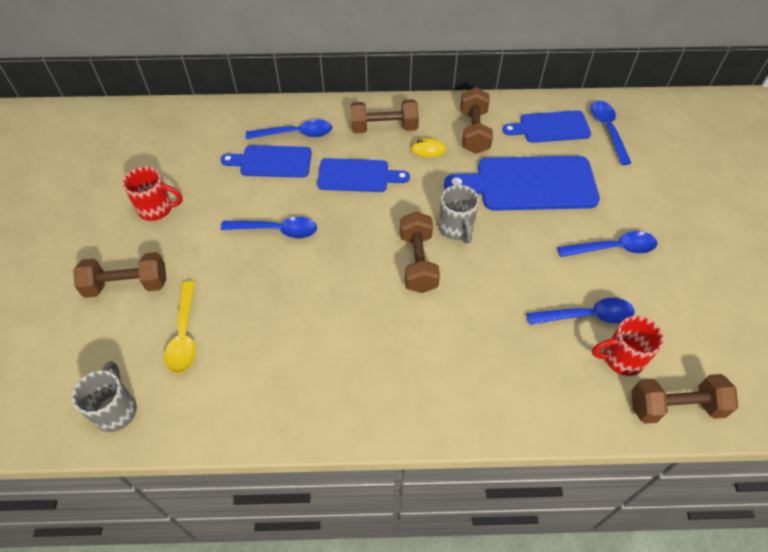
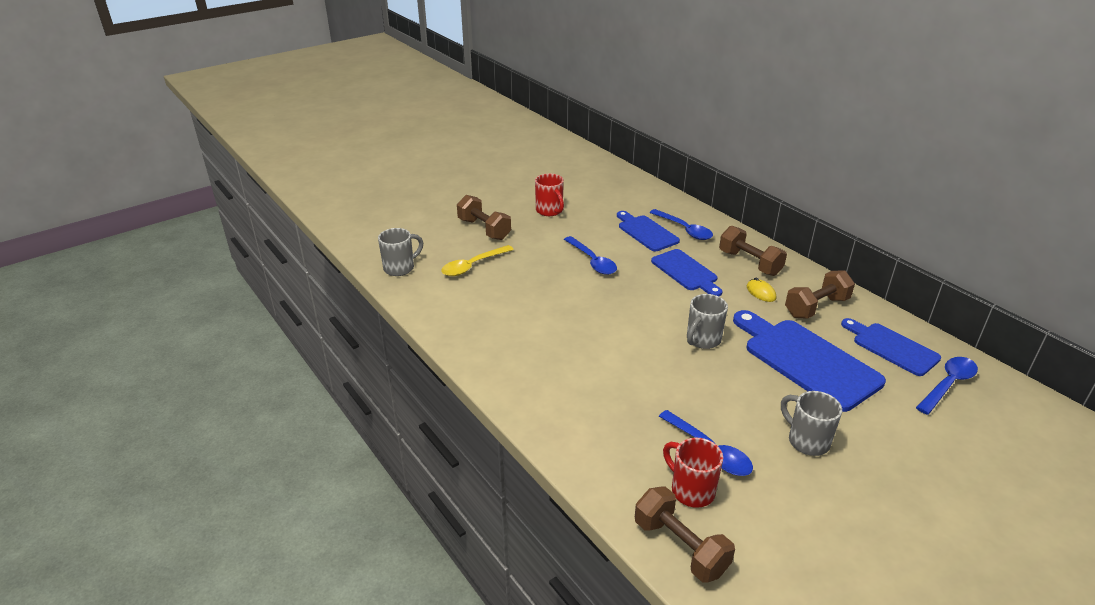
camera: 55 degrees right, 20 degrees down
brown dumbbell [400,212,440,293] -> none
blue spoon [557,231,657,257] -> grey mug [781,391,842,456]

